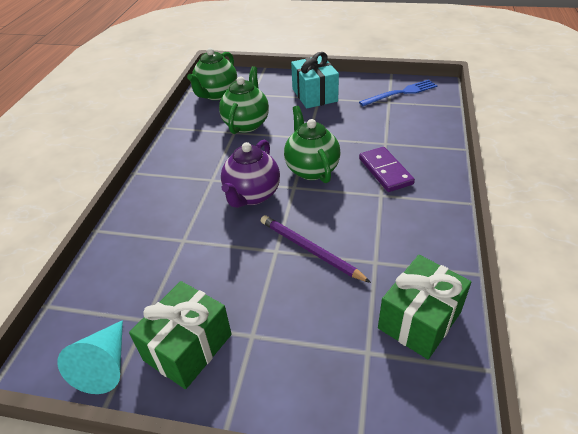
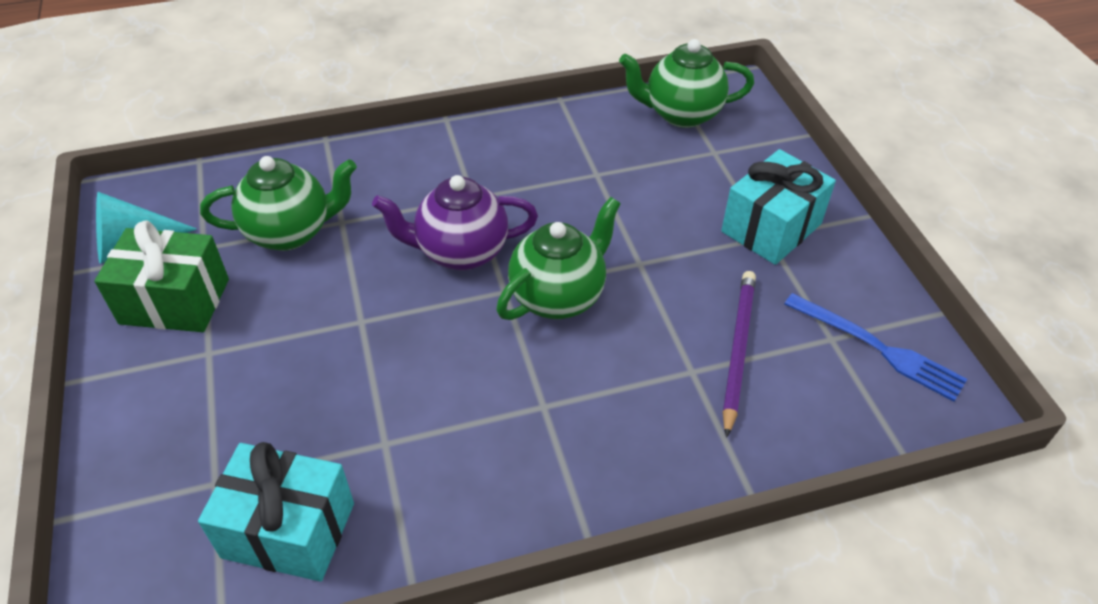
camera: 60 degrees right, 5 degrees up
green teapot [219,66,269,134] -> green teapot moved to [200,156,357,251]
purple pencil [261,215,371,283] -> purple pencil moved to [723,271,756,438]
purple domino [359,147,415,192] -> none
green gift [378,255,471,359] -> turquoise gift [198,442,354,582]

